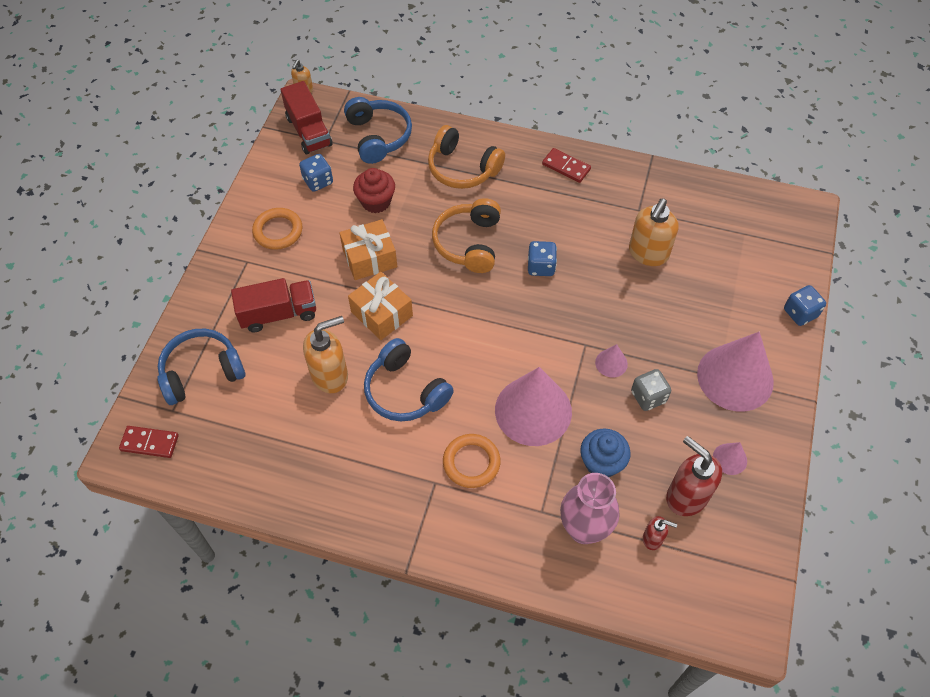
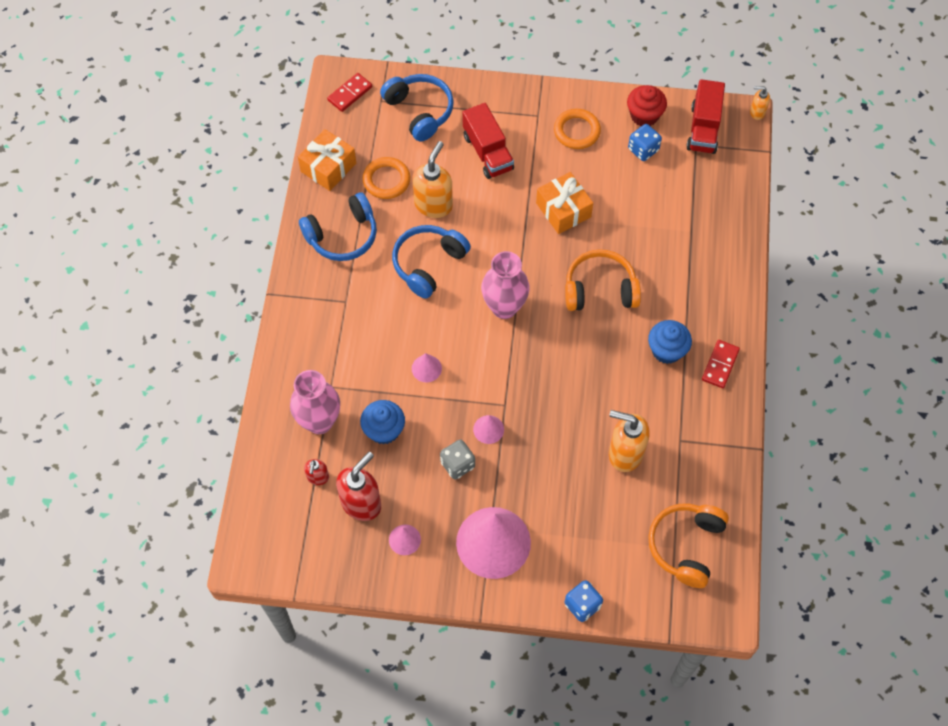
camera: 80 degrees right, 5 degrees up
red domino [119,426,179,458] -> red domino turned 45 degrees clockwise [327,73,372,112]
red truck [280,81,333,154] -> red truck turned 45 degrees counterclockwise [686,79,725,154]
orange soap dispenser [303,316,348,393] -> orange soap dispenser turned 120 degrees counterclockwise [412,141,453,218]
blue headphones [344,97,412,164] -> blue headphones moved to [299,192,377,261]
orange gift [348,272,413,340] -> orange gift moved to [298,129,356,191]
red cupcake [353,168,395,213] -> red cupcake moved to [627,85,667,126]
orange headphones [428,125,505,189] -> orange headphones moved to [648,504,729,588]
orange ring [443,434,501,488] -> orange ring moved to [363,157,410,199]
pink cone [495,367,572,446] -> pink cone [412,353,442,382], size x0.43
blue dice [528,241,557,276] -> none
none -> pink vase [481,251,530,319]
none -> blue cupcake [648,320,692,364]

